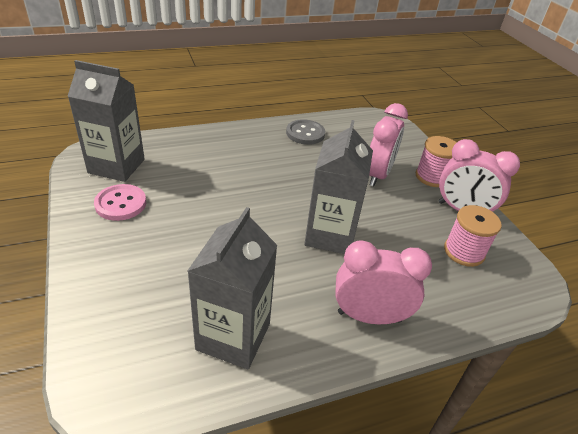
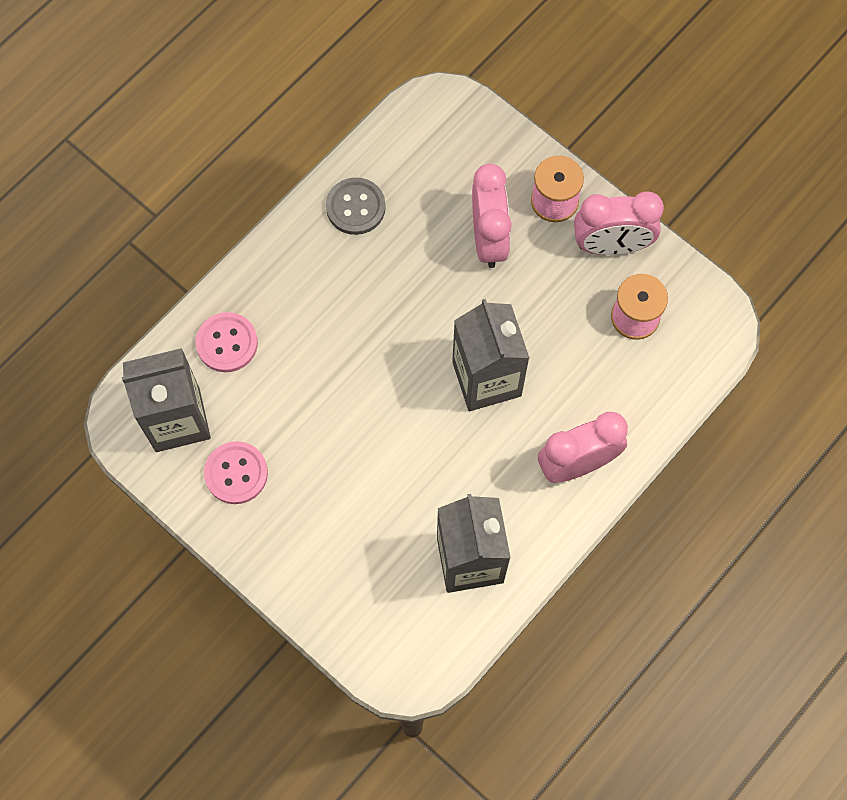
camera: 25 degrees left, 30 degrees up
none -> pink button [196,312,258,372]

